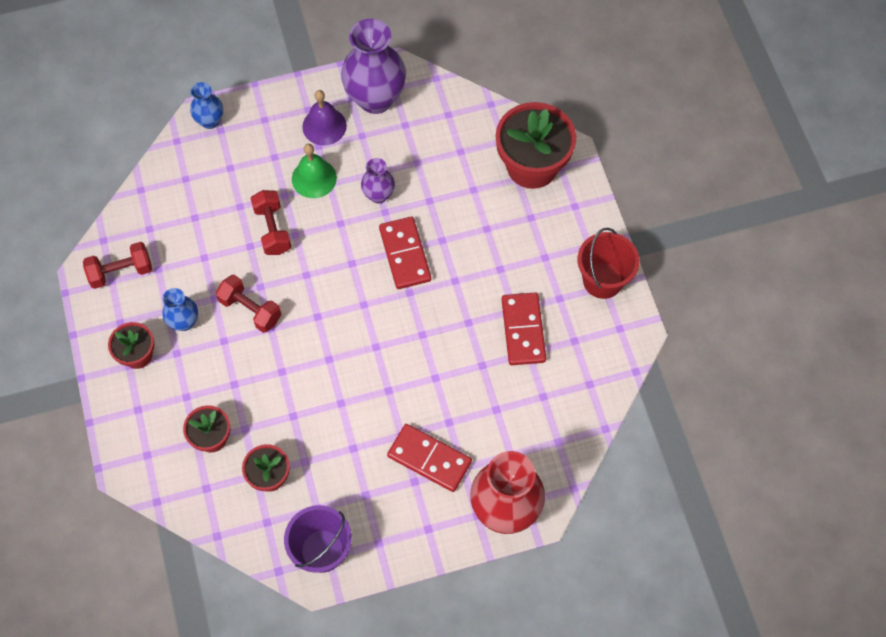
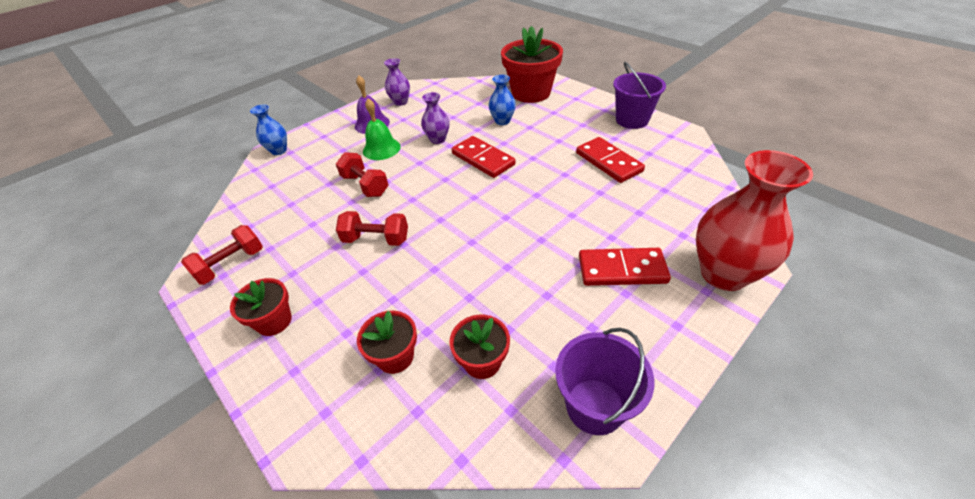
camera: 25 degrees left, 20 degrees down
blue vase [162,288,198,331] -> blue vase moved to [489,75,516,125]
purple vase [341,19,406,114] -> purple vase [384,58,410,106], size x0.51
red bucket [577,228,640,299] -> purple bucket [613,62,666,129]

